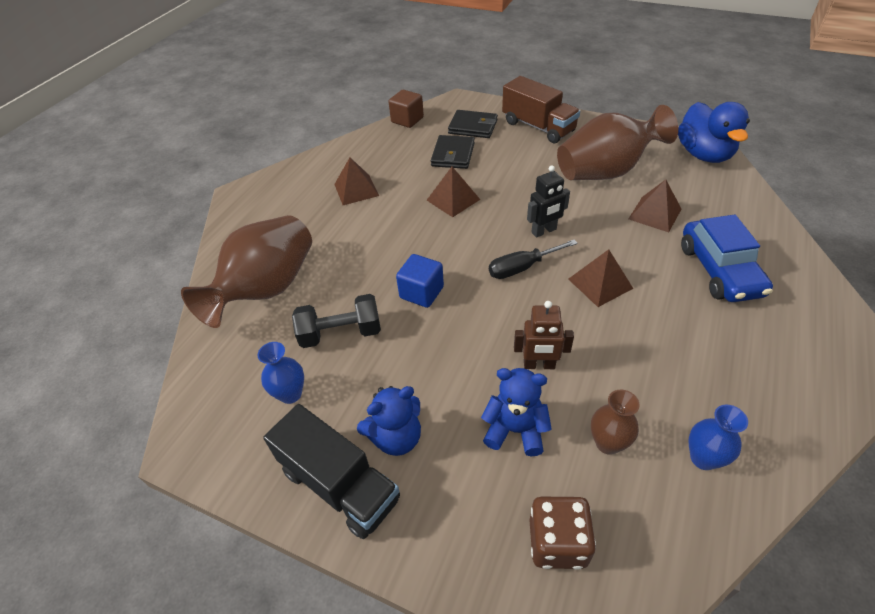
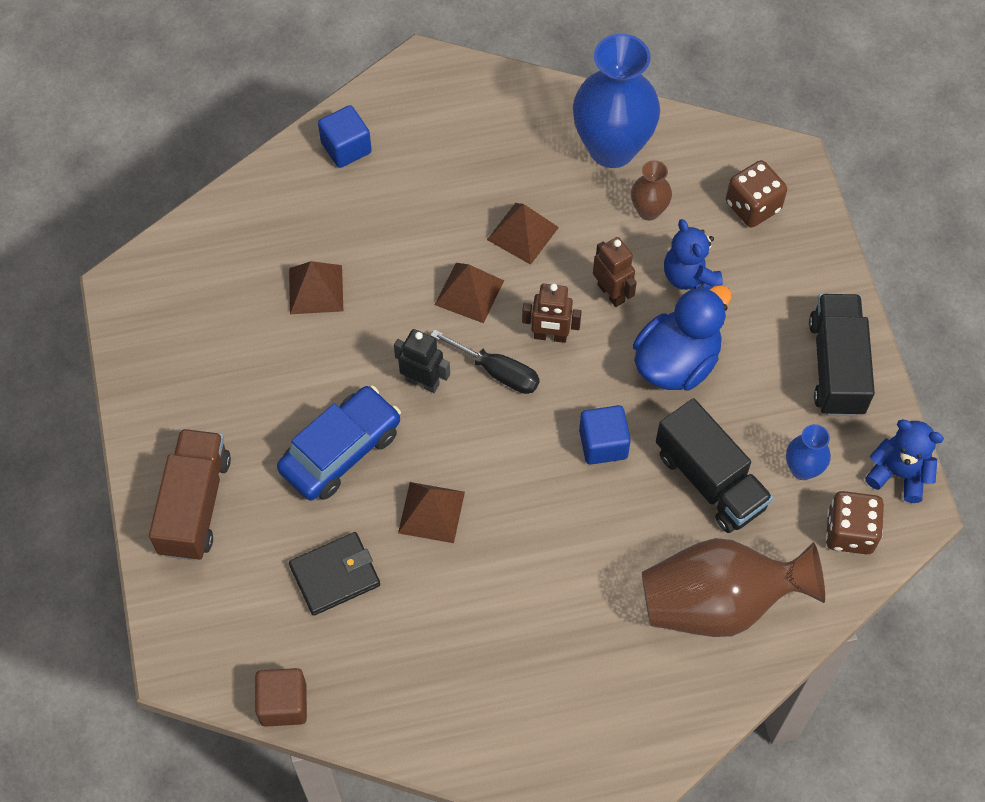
camera: 130 degrees left, 15 degrees up
black dumbbell [292,294,381,348] -> black truck [656,398,773,533]
brown pyramid [334,157,379,205] -> brown pyramid moved to [487,203,559,265]
blue teddy bear [357,386,421,456] -> blue teddy bear moved to [865,420,944,503]
black wallet [448,110,498,138] -> none
brown vase [557,105,678,180] -> none
blue duck [678,102,750,163] -> blue duck moved to [633,285,732,391]
blue car [681,214,773,302] -> blue car moved to [277,386,401,501]
blue vase [689,405,748,470] -> blue vase [573,34,660,168], size x2.13
none -> blue cube [318,105,372,168]
none -> brown robot [522,284,582,343]
none -> brown dice [826,491,884,554]

